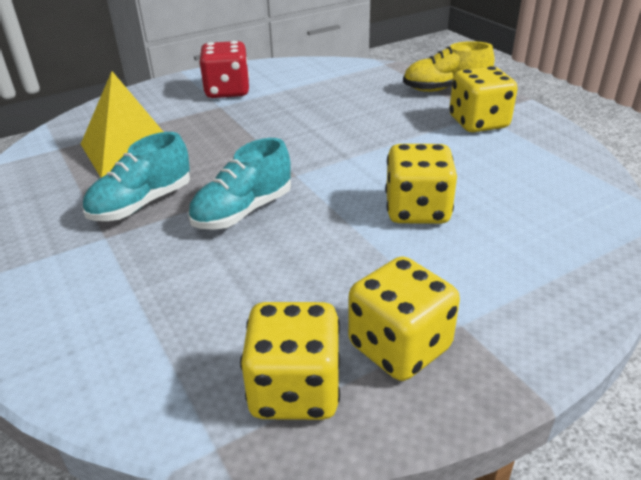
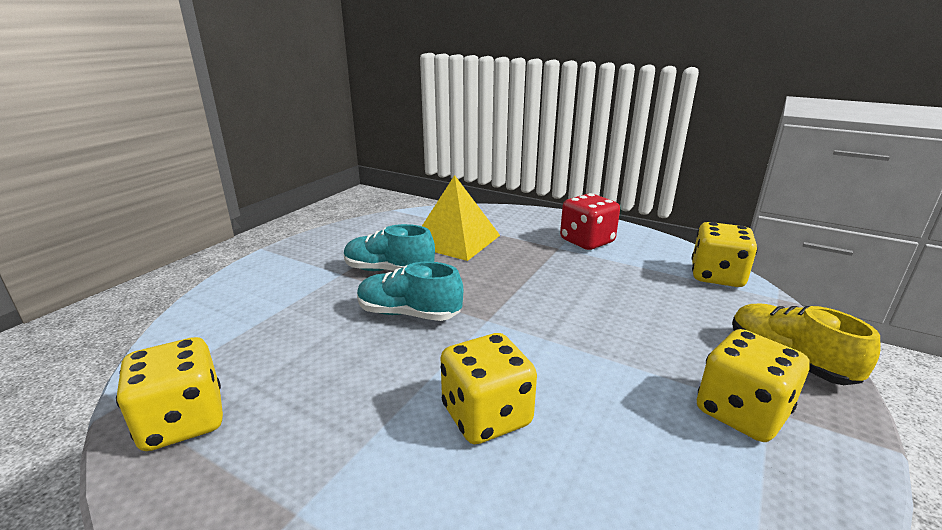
camera: 60 degrees right, 10 degrees down
yellow dice [348,256,460,381] -> yellow dice moved to [692,222,758,287]

